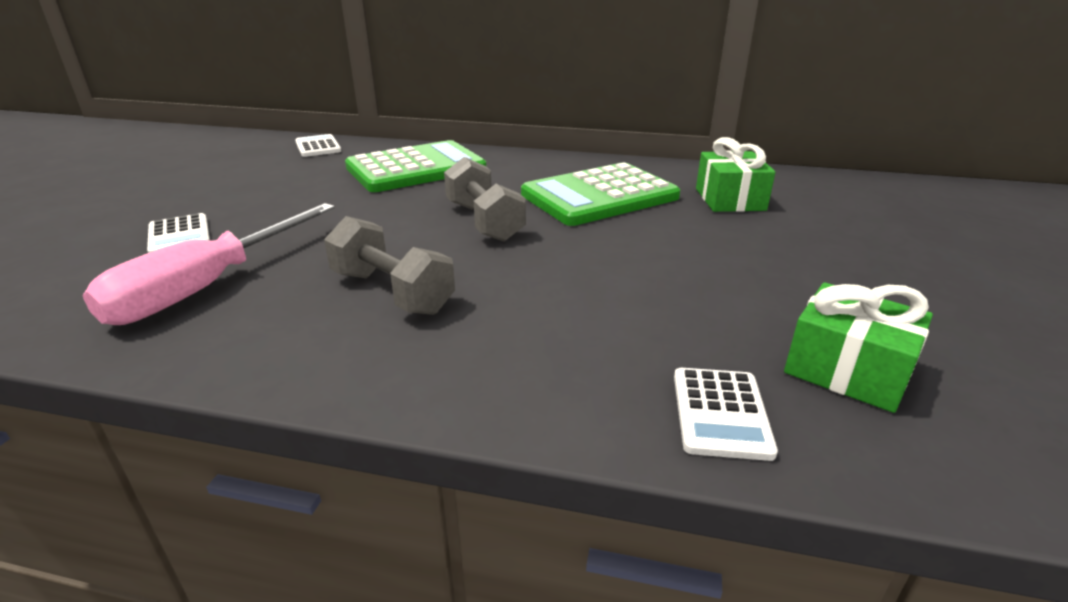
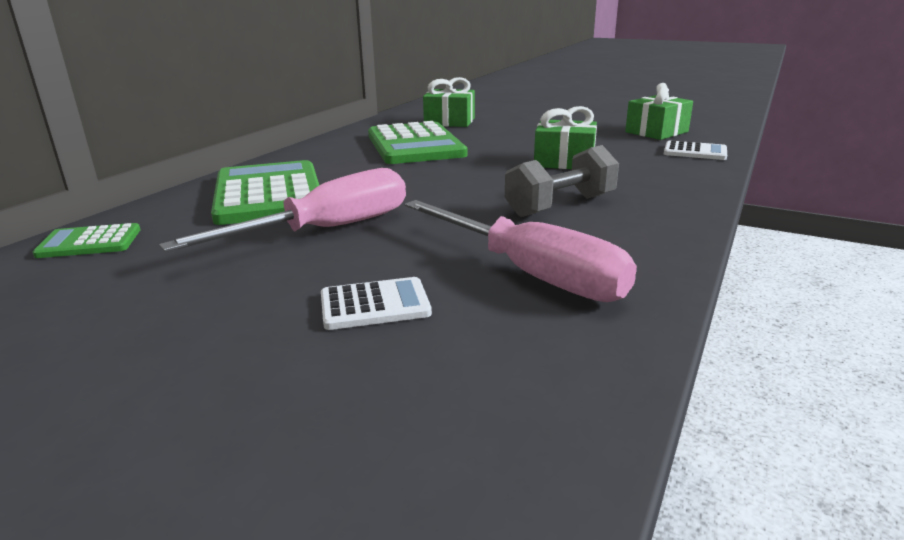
camera: 75 degrees left, 5 degrees down
white calculator [295,134,341,157] -> green calculator [33,223,140,258]
grey dumbbell [444,157,526,242] -> none
none -> pink screwdriver [159,168,406,252]
none -> green gift [534,106,597,169]

